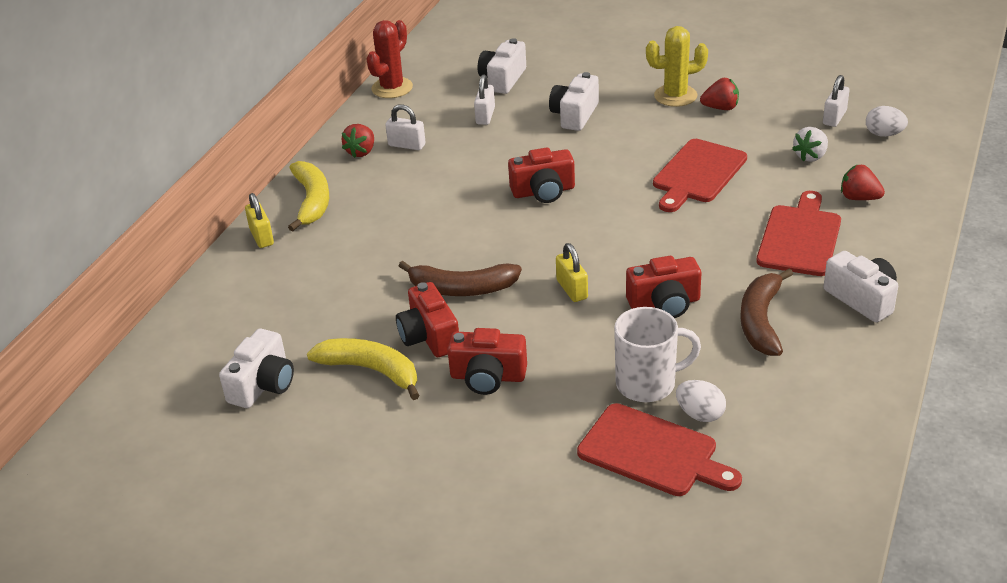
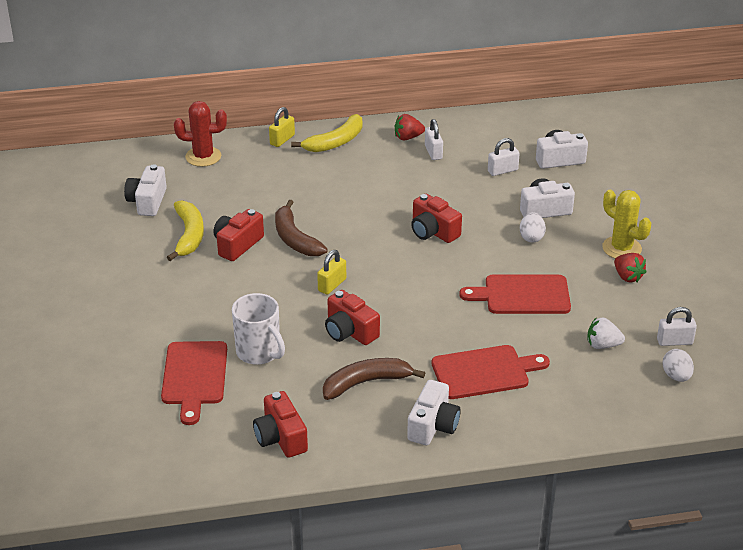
camera: 55 degrees right, 0 degrees up
white camera [219,329,294,408] -> white camera turned 105 degrees clockwise [124,164,167,216]
red cactus [366,20,413,98] -> red cactus moved to [174,101,227,167]
red camera [447,328,527,395] -> red camera moved to [253,391,308,458]
white egg [676,380,726,422] -> white egg moved to [520,212,546,242]
red strawberry [841,165,885,200] -> none

